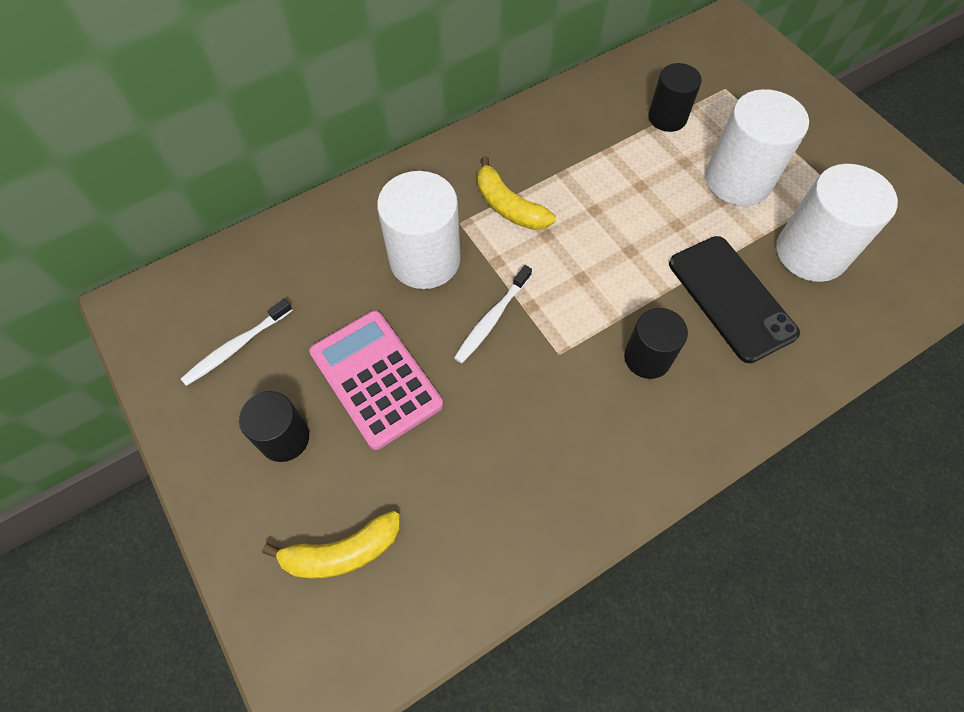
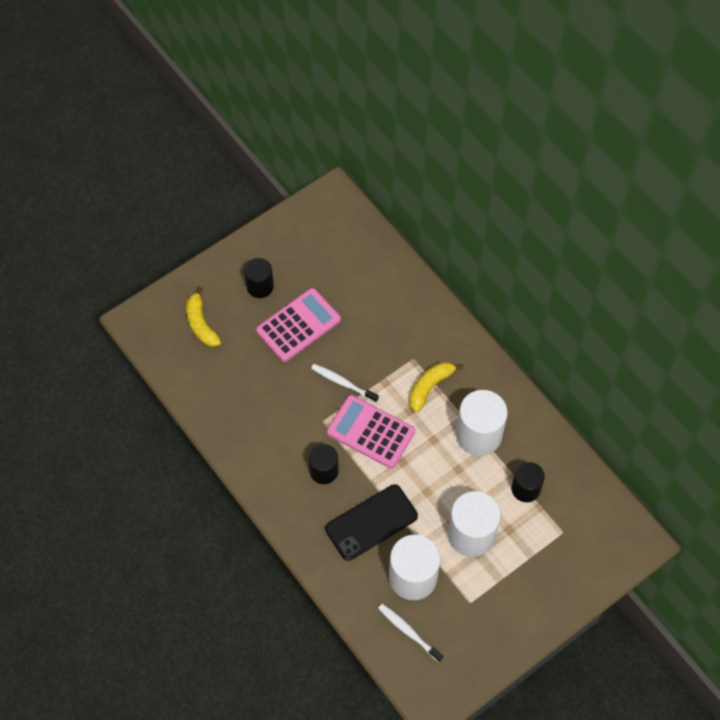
camera: 85 degrees right, 0 degrees up
white toothbrush [181,299,293,386] -> white toothbrush moved to [378,604,443,662]
white cylinder [377,171,461,289] -> white cylinder moved to [456,390,508,456]
none -> pink calculator [327,395,415,468]

